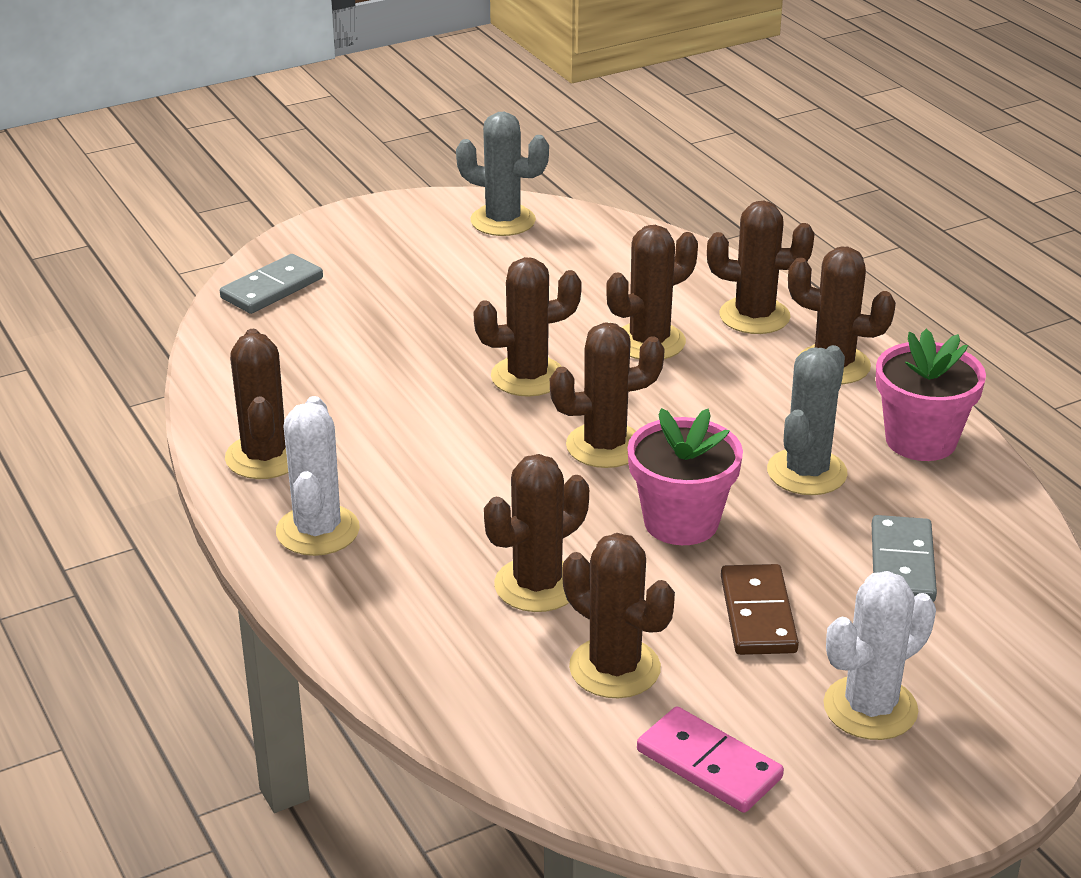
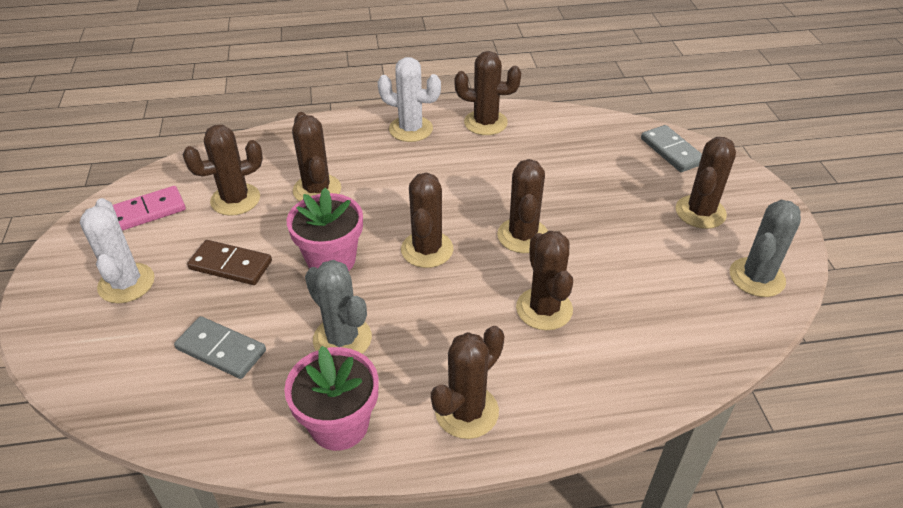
camera: 110 degrees right, 10 degrees up
brown cactus [707,201,815,334] -> brown cactus moved to [676,137,736,229]

